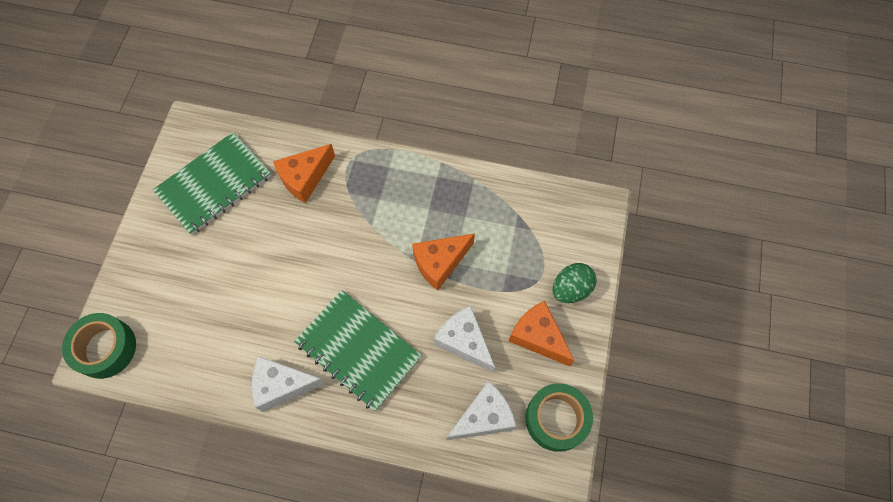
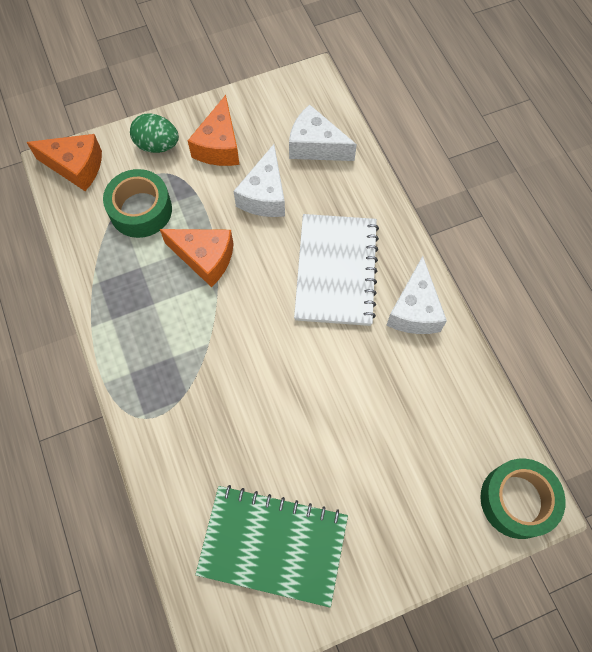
camera: 125 degrees left, 0 degrees up
white cheese [252,356,326,412] -> white cheese turned 45 degrees clockwise [386,256,447,334]
orange cheese [273,144,335,203] -> orange cheese moved to [26,134,102,191]
green notebook [294,290,422,411] -> white notebook [294,214,379,326]
green tape [525,383,593,452] -> green tape moved to [103,169,172,238]

